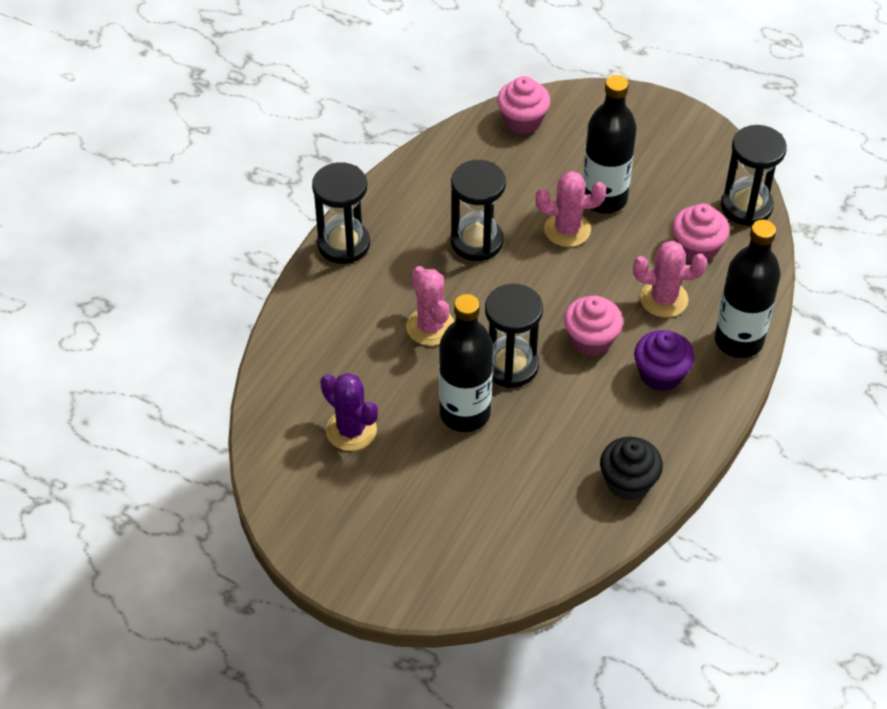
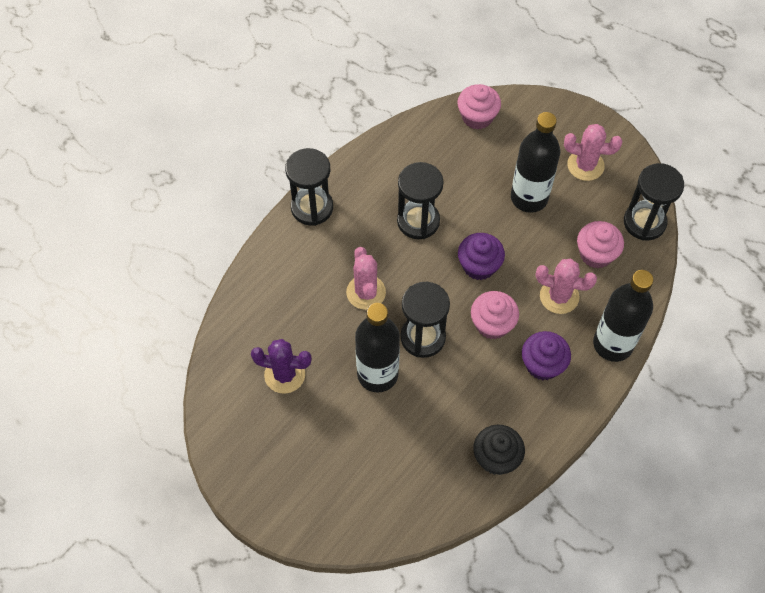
camera: 10 degrees right, 10 degrees up
purple cactus [320,373,378,451] -> purple cactus turned 45 degrees counterclockwise [251,339,312,393]
pink cactus [535,171,606,247] -> pink cactus moved to [564,124,622,181]
none -> purple cupcake [458,233,505,280]

